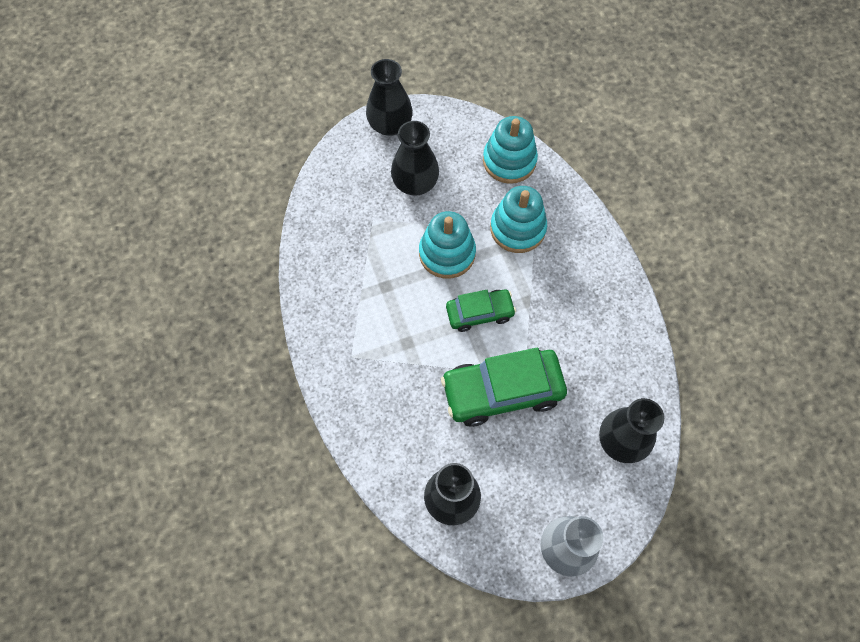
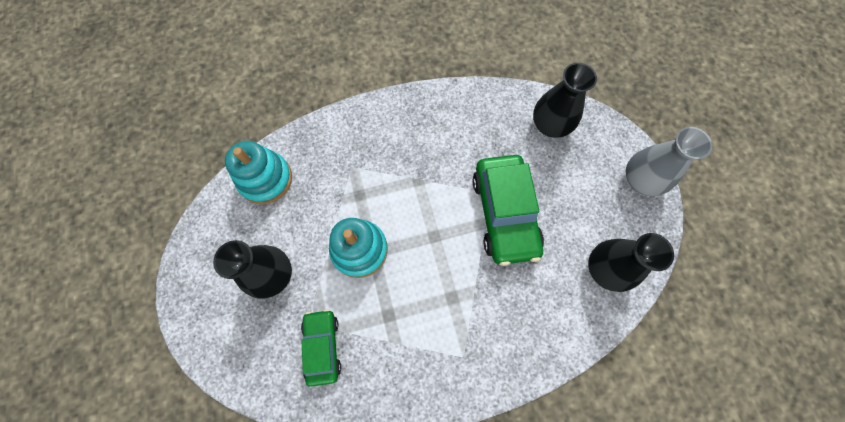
camera: 85 degrees left, 5 degrees up
black vase [366,59,413,136] -> none
green car [446,289,516,332] -> green car moved to [301,309,341,387]
turquoise stacking toy [490,186,547,253] -> none

